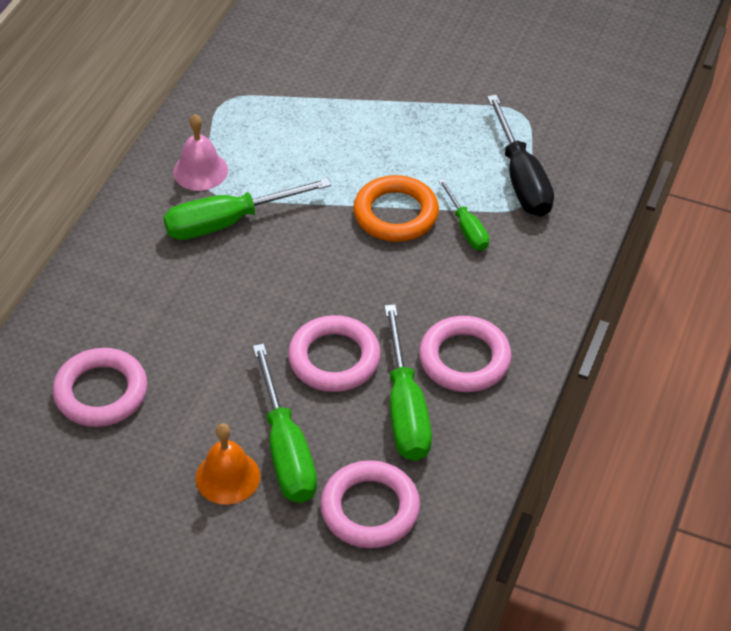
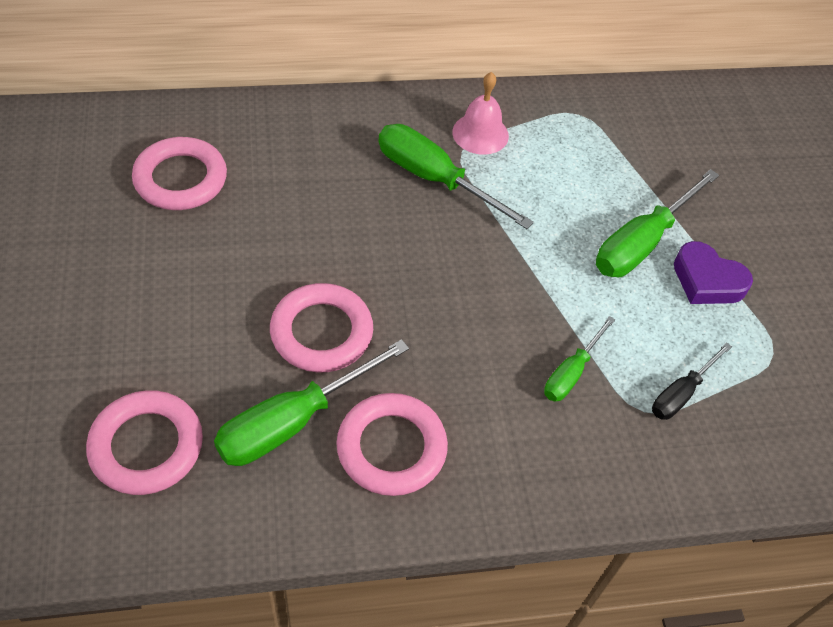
camera: 55 degrees right, 5 degrees up
orange bell [195,423,260,505] -> none
green screwdriver [253,343,317,503] -> green screwdriver moved to [596,169,719,277]
orange ring [353,175,439,242] -> none
black screwdriver [487,95,554,217] -> black screwdriver [652,342,732,420], size x0.58
none -> purple heart [674,241,753,304]

